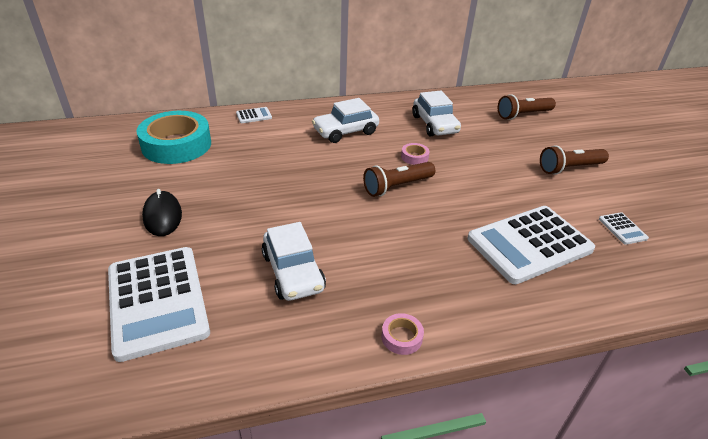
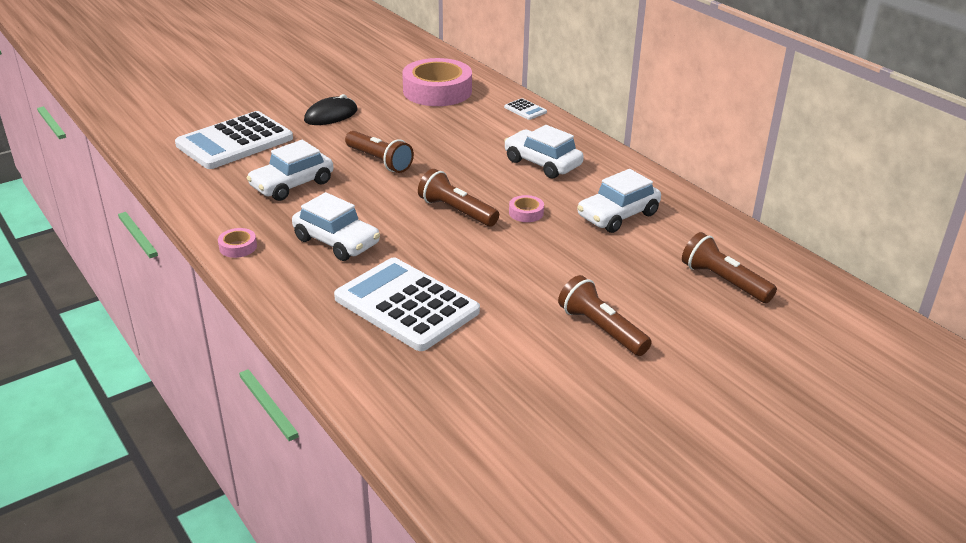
camera: 70 degrees right, 5 degrees down
turquoise tape [136,111,211,164] -> pink tape [402,58,472,106]
white calculator [599,212,649,245] -> none
none -> white car [292,192,380,261]
none -> brown flashlight [345,131,414,173]

